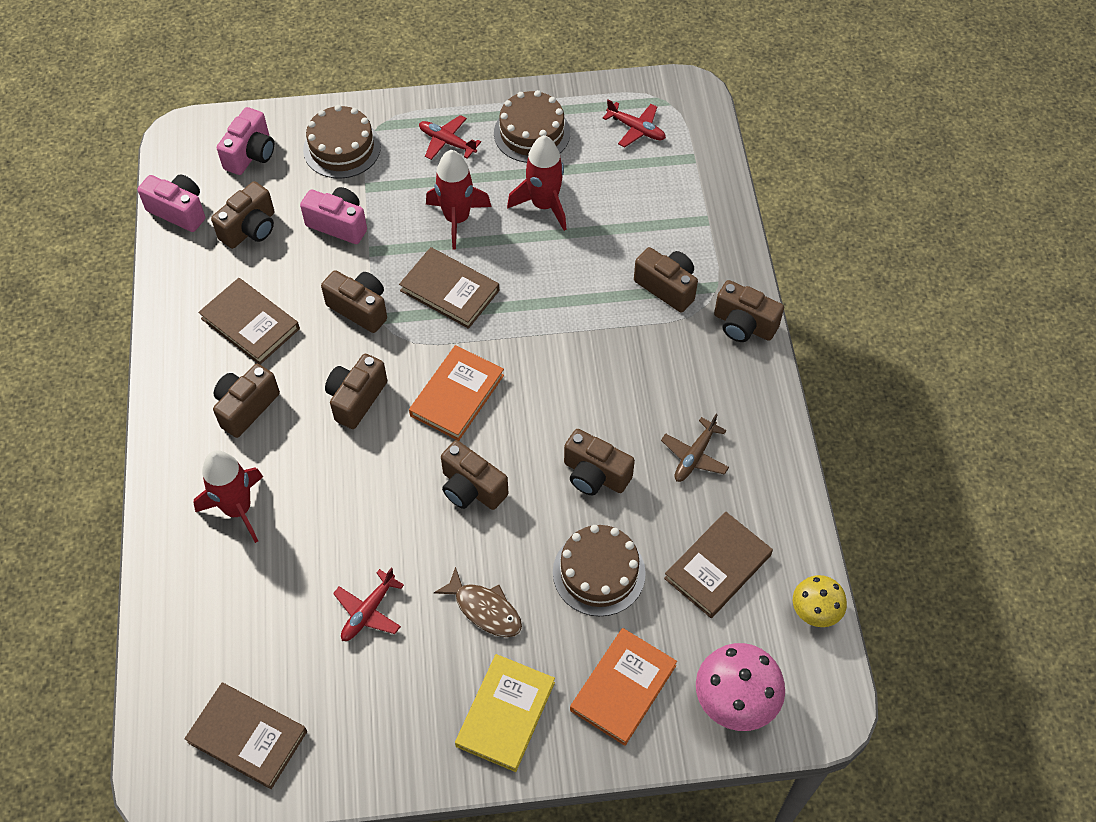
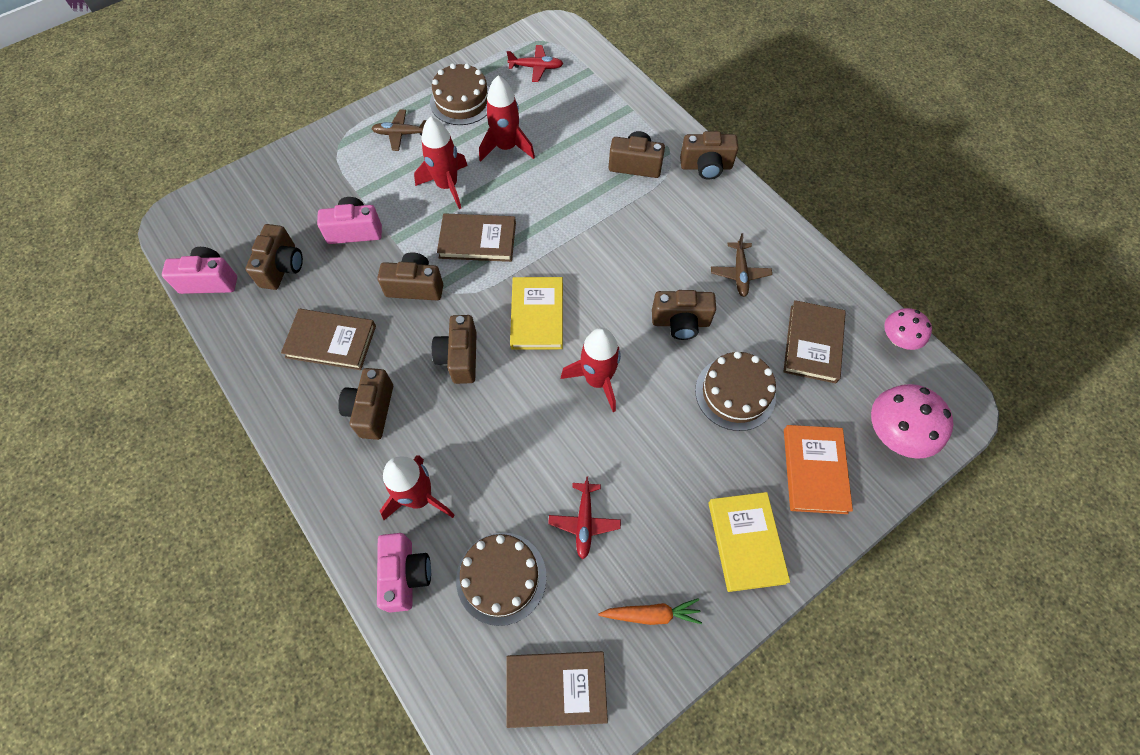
camera: 30 degrees left, 5 degrees up
pink camera [217,107,274,175] -> pink camera moved to [377,533,431,613]
brown cake [303,105,381,179] -> brown cake moved to [456,533,547,626]
orange book [409,345,504,441] -> yellow book [510,277,563,349]
red plane [419,115,481,160] -> brown plane [371,110,427,151]
brown fish [434,567,522,637] -> none
brown camera [441,440,508,510] -> red rocket [561,328,621,412]
yellow mushroom [793,575,847,627] -> pink mushroom [884,308,932,350]
none -> orange carrot [598,598,702,625]

